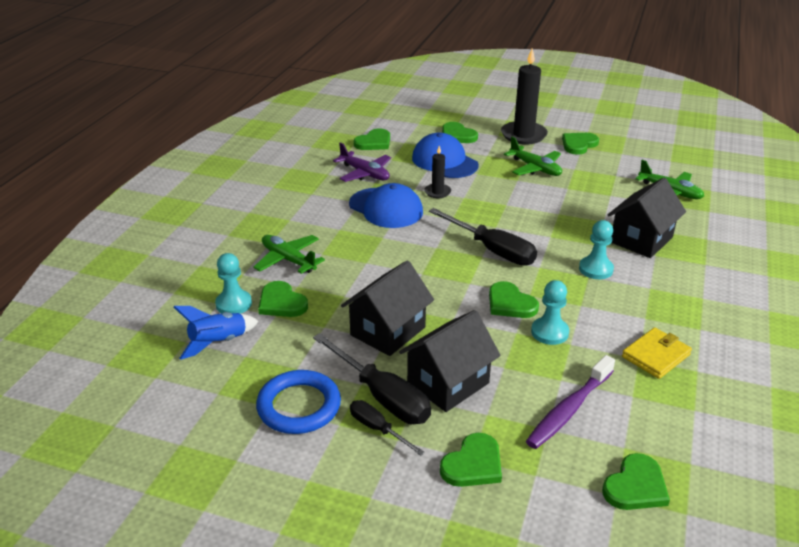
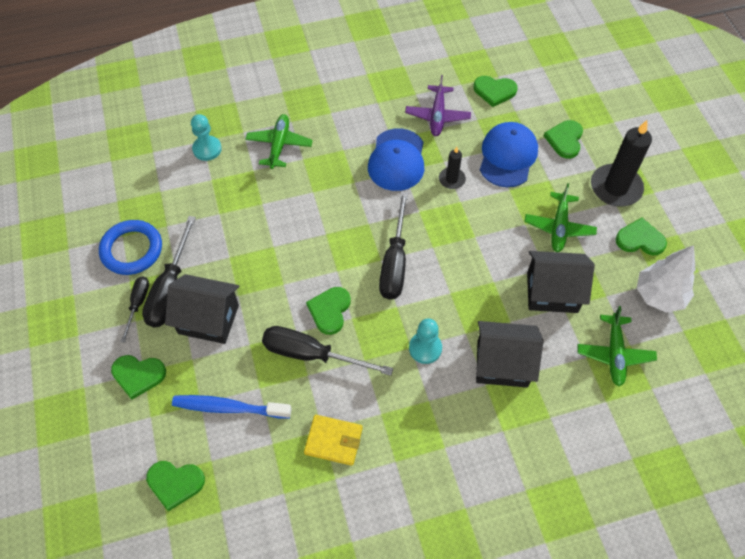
camera: 55 degrees right, 25 degrees up
blue rocket [174,306,259,360] -> none
green heart [258,281,308,317] -> none
black house [341,260,434,356] -> black house moved to [527,251,595,313]
purple toothbrush [526,355,615,449] -> blue toothbrush [172,395,292,419]
turquoise pawn [531,280,569,345] -> black screwdriver [262,326,393,376]
none -> white tree [637,245,696,313]

